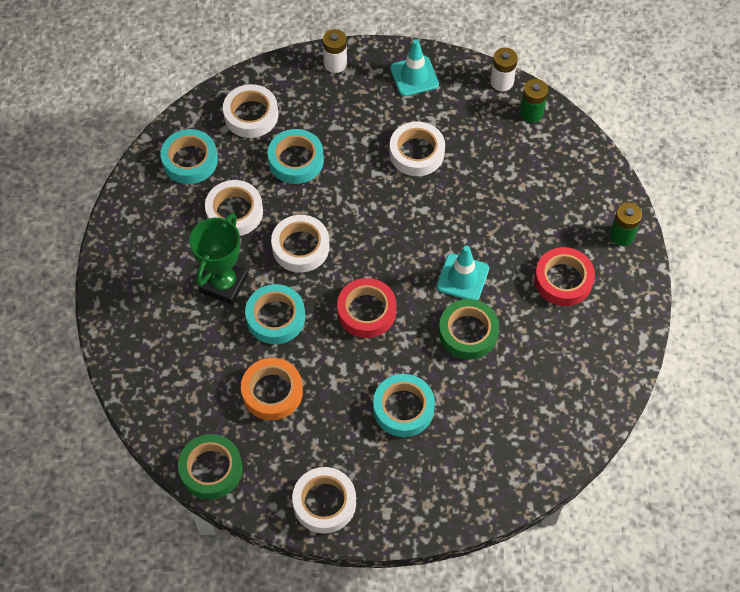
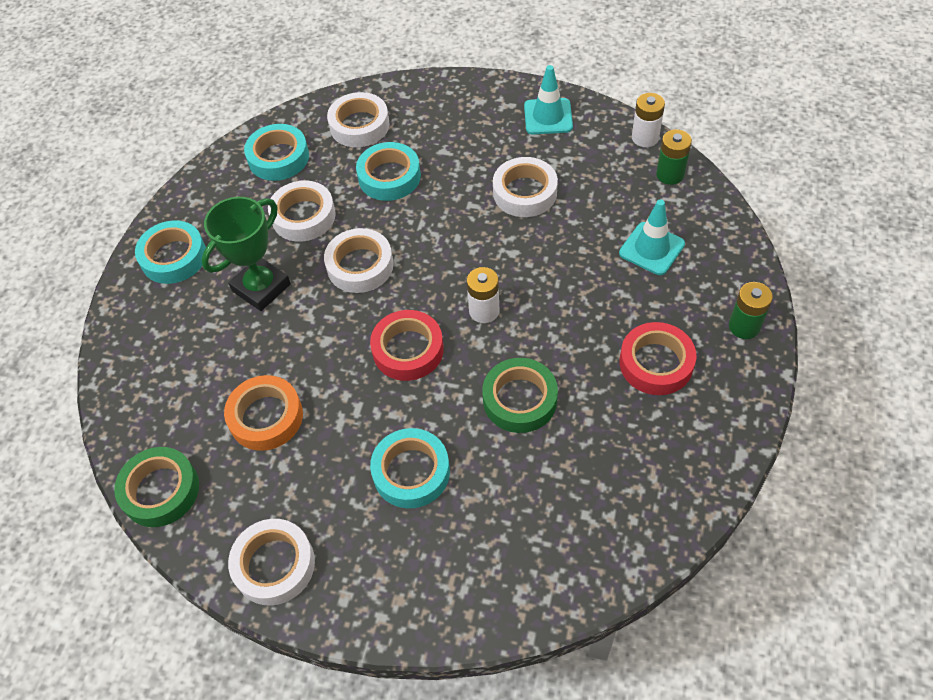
camera: 20 degrees right, 5 degrees down
turquoise tape [245,284,305,344] -> turquoise tape moved to [135,220,206,284]
white battery [323,29,347,73] -> white battery moved to [467,267,500,323]
turquoise traffic cone [437,246,489,300] -> turquoise traffic cone moved to [619,199,685,275]

